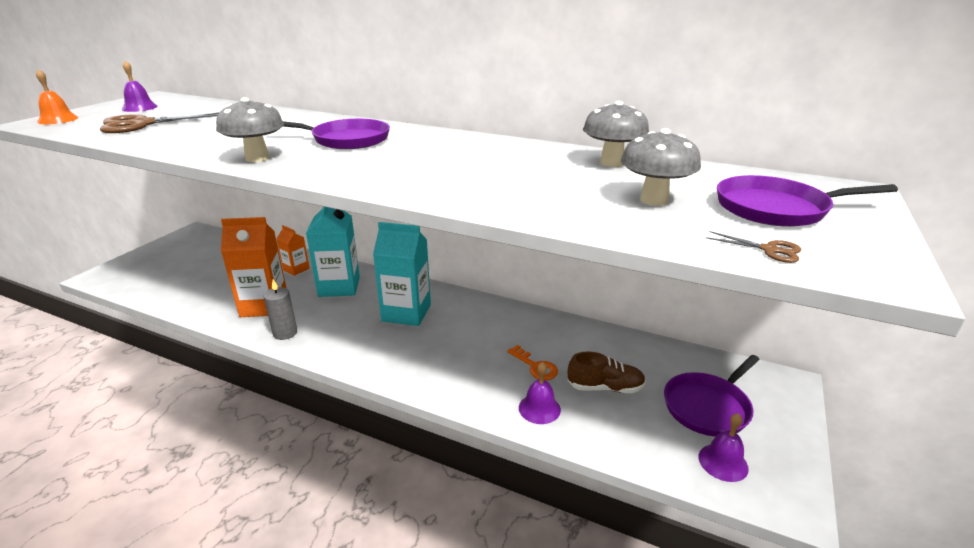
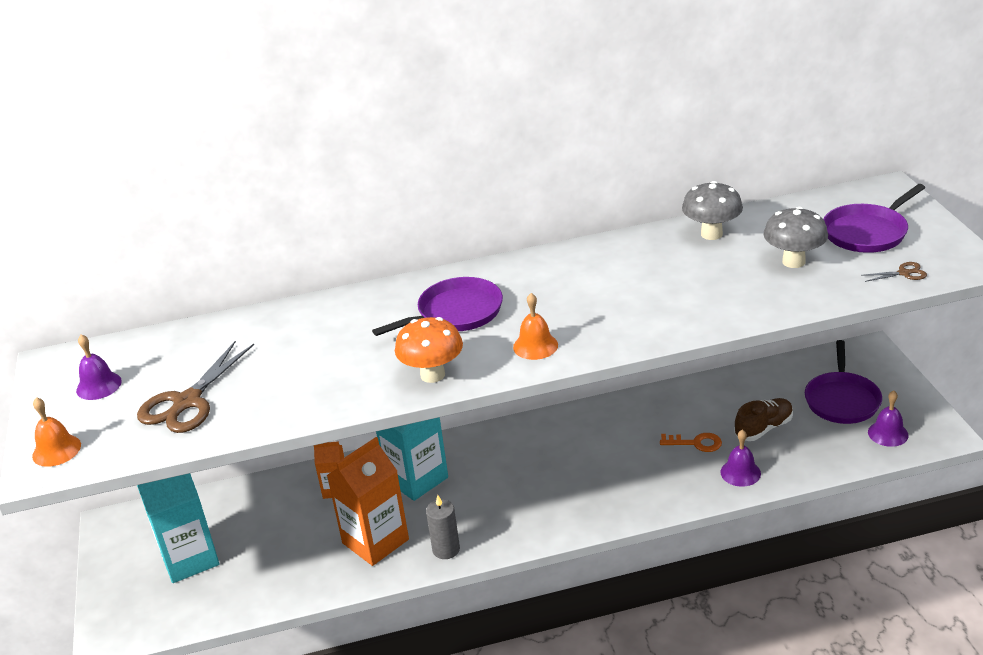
camera: 35 degrees left, 5 degrees up
grey mushroom [216,97,284,162] -> orange mushroom [395,317,463,383]
turquoise carton [373,222,431,326] -> turquoise carton moved to [137,473,219,583]
none -> orange bell [513,293,558,360]

